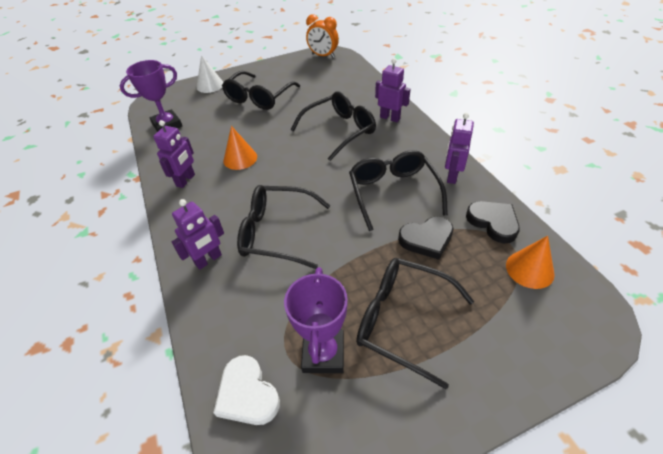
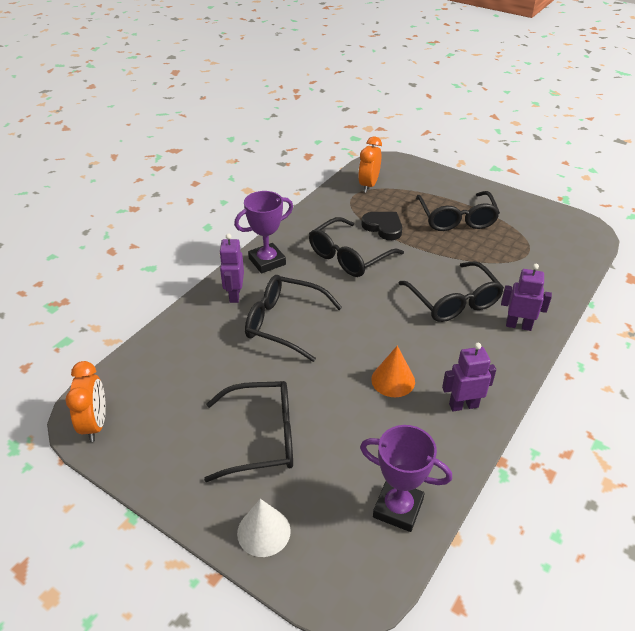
camera: 125 degrees left, 5 degrees down
white heart [213,355,280,425] -> none
purple trophy [284,267,348,373] -> purple trophy moved to [234,191,293,273]
purple robot [445,113,474,184] -> none
black heart [466,201,520,243] -> none
orange cone [506,236,555,289] -> orange clock [358,136,382,193]

